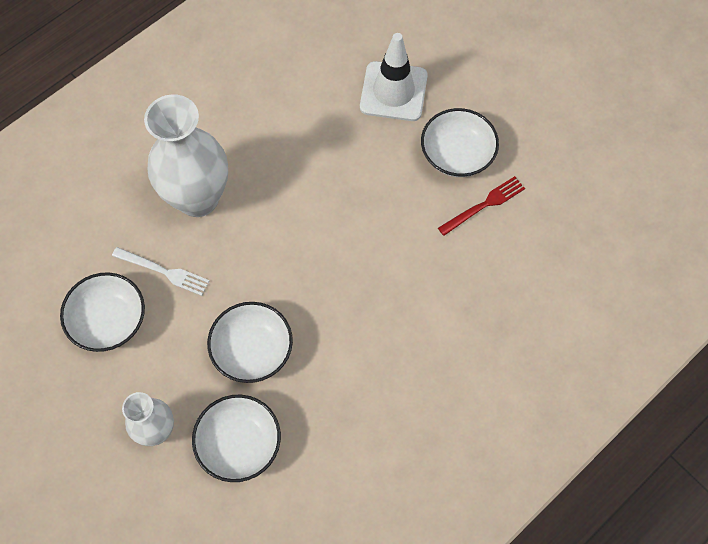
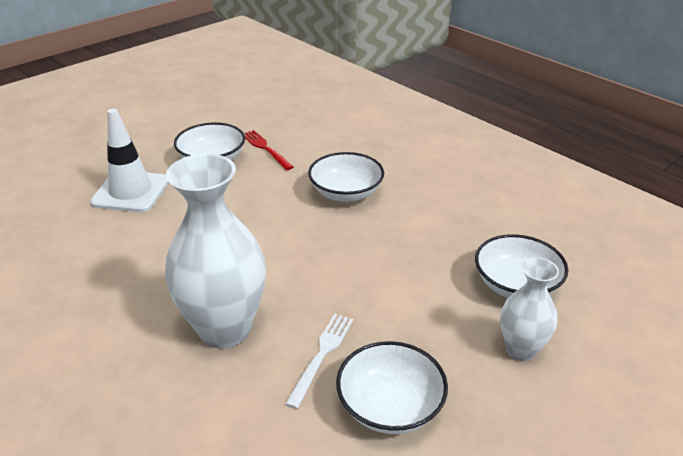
camera: 90 degrees left, 30 degrees down
white bowl [207,302,293,383] -> white bowl moved to [308,152,384,202]

